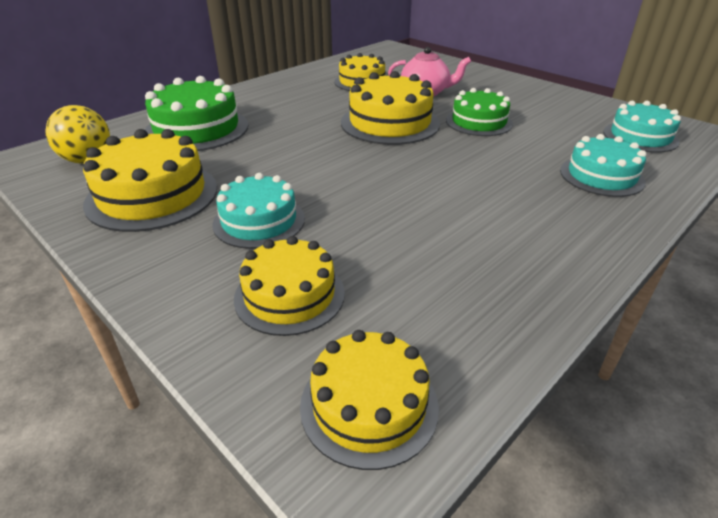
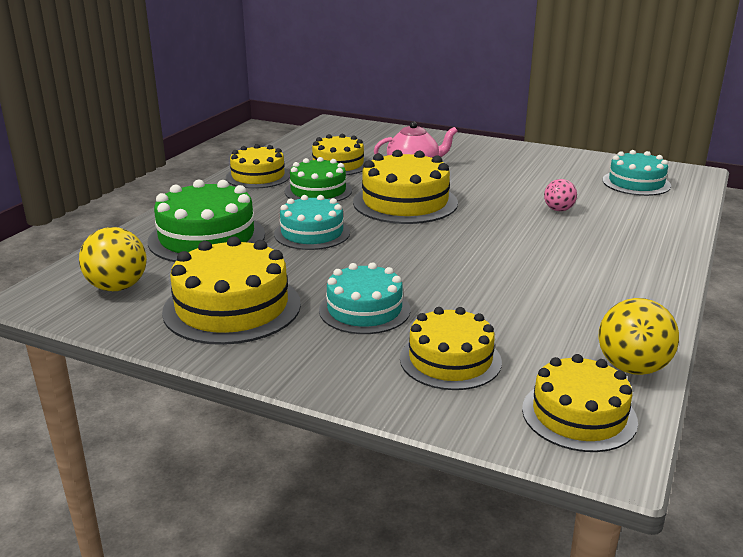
camera: 20 degrees left, 10 degrees down
green cake [446,88,513,136] -> green cake moved to [285,157,352,202]
turquoise cake [560,134,646,197] -> turquoise cake moved to [274,195,350,250]
none -> yellow cake [226,144,290,189]
none -> pink ball [544,179,577,211]
none -> yellow ball [599,298,679,375]

